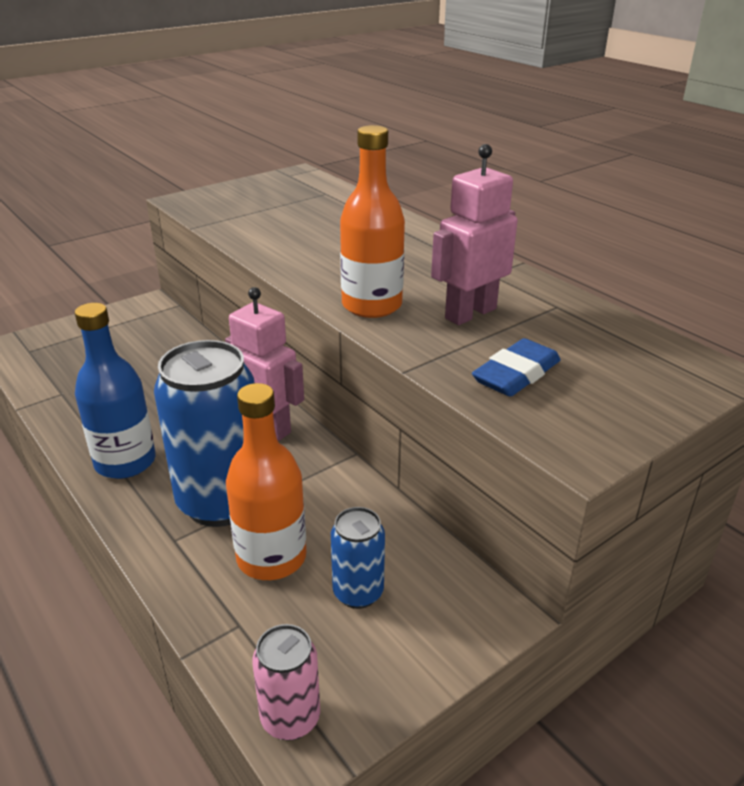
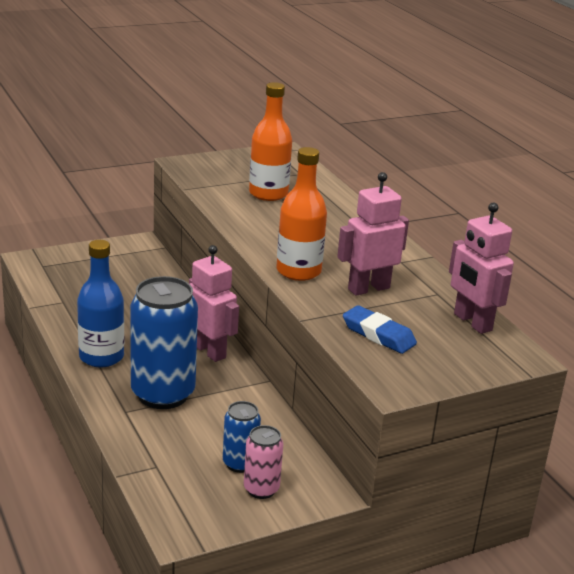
camera: 10 degrees right, 5 degrees down
orange bottle [226,383,306,580] -> orange bottle moved to [249,82,292,201]
pink can [252,624,320,741] -> pink can moved to [244,425,283,499]
blue eraser [472,338,561,397] -> blue eraser turned 75 degrees clockwise [343,305,417,354]
none -> pink robot [449,203,514,334]

